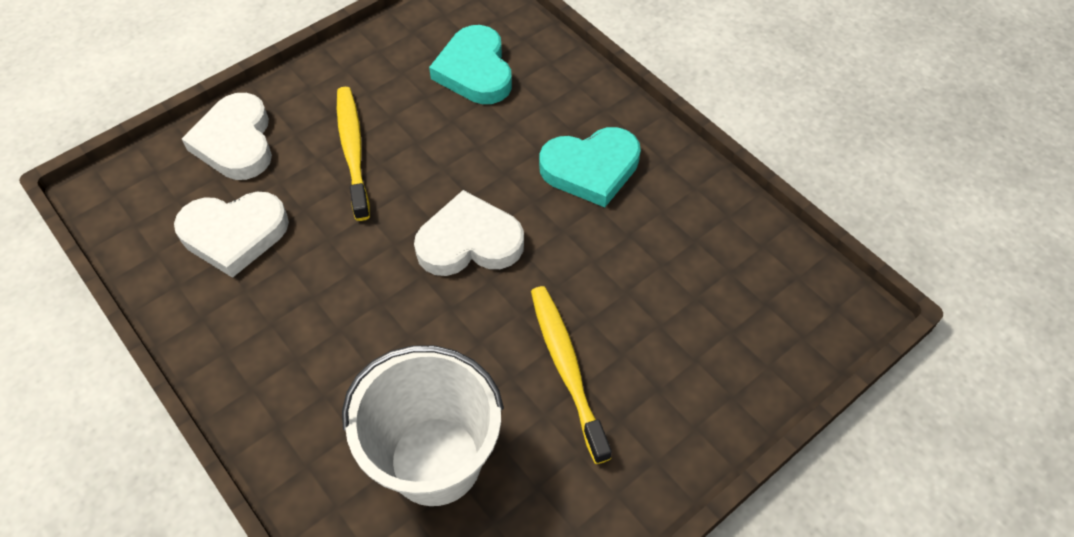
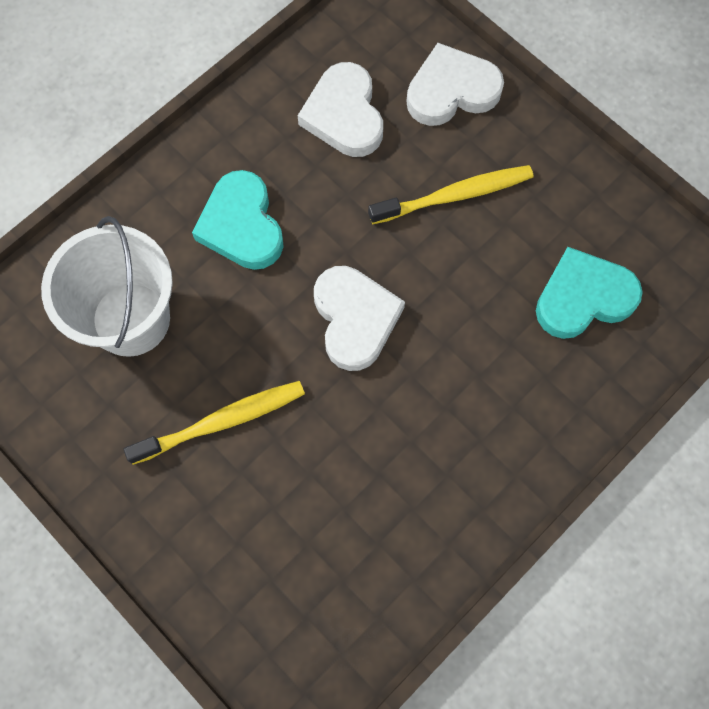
camera: 85 degrees right, 15 degrees up
turquoise heart [539,127,641,207] -> turquoise heart moved to [192,170,284,270]

